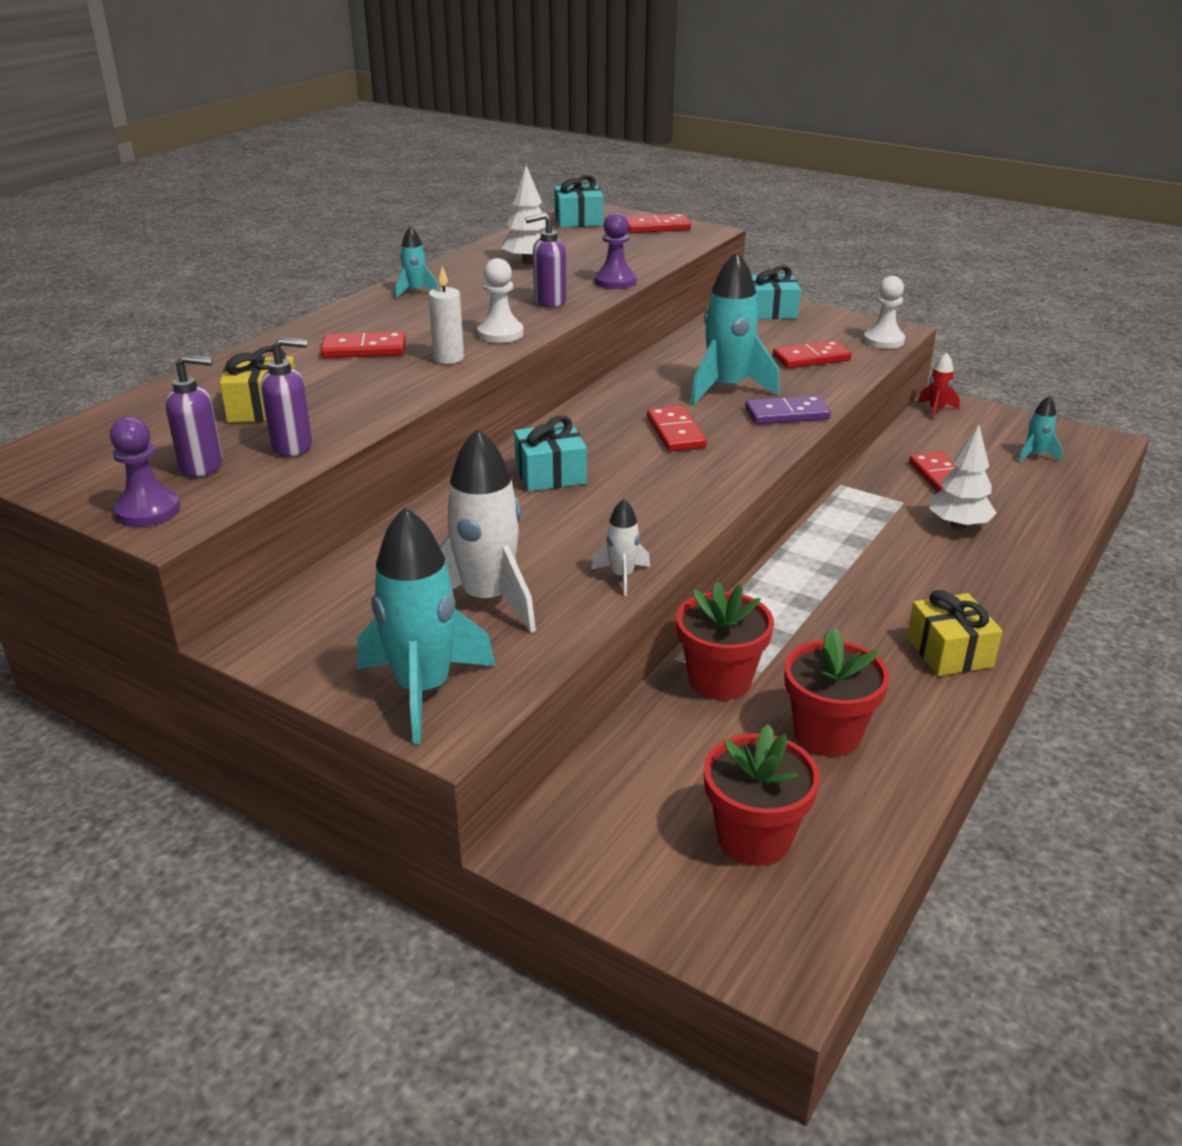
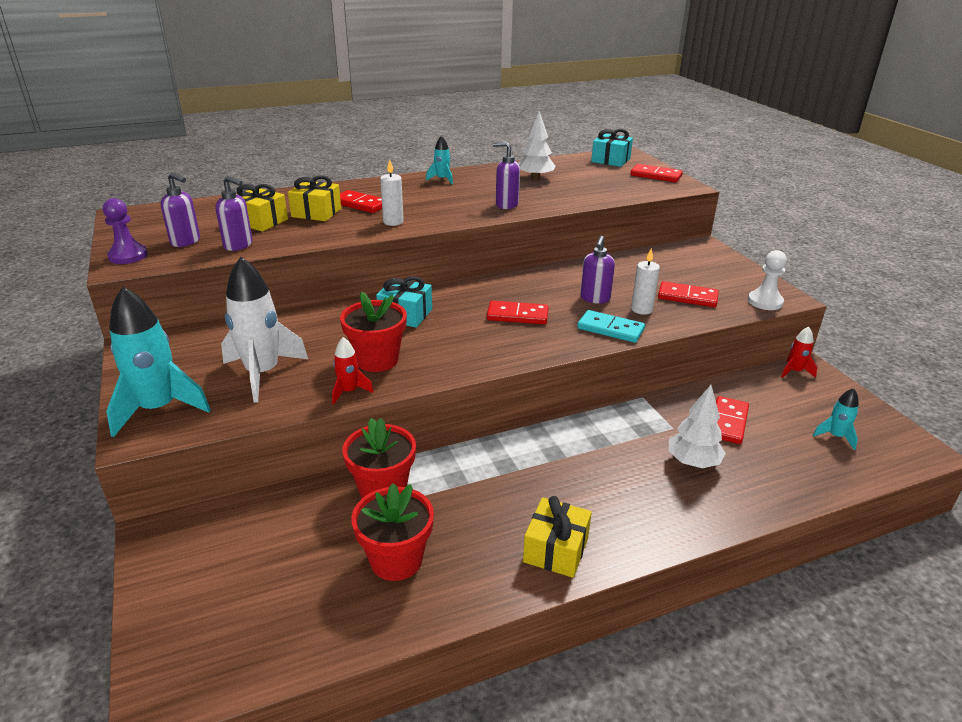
camera: 35 degrees right, 0 degrees up
white pawn [477,258,524,343] -> none
white rocket [591,499,650,596] -> red rocket [332,337,373,404]
purple pawn [595,212,636,289] -> none
red domino [647,406,707,452] -> red domino turned 75 degrees clockwise [487,301,549,325]
turquoise rocket [690,251,780,405] -> purple soap dispenser [580,236,615,304]
red flower pot [704,724,820,866] -> red flower pot moved to [340,292,407,372]
purple domino [745,395,831,424] -> turquoise domino [577,310,645,343]
turquoise gift [752,265,801,320] -> none
none -> yellow gift [288,175,341,221]
none -> white candle [631,248,660,314]

